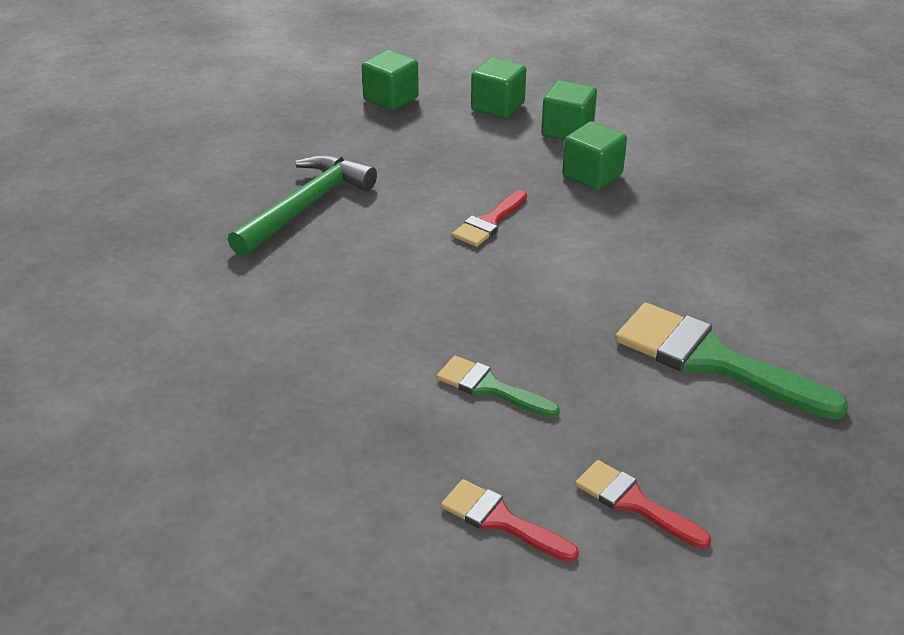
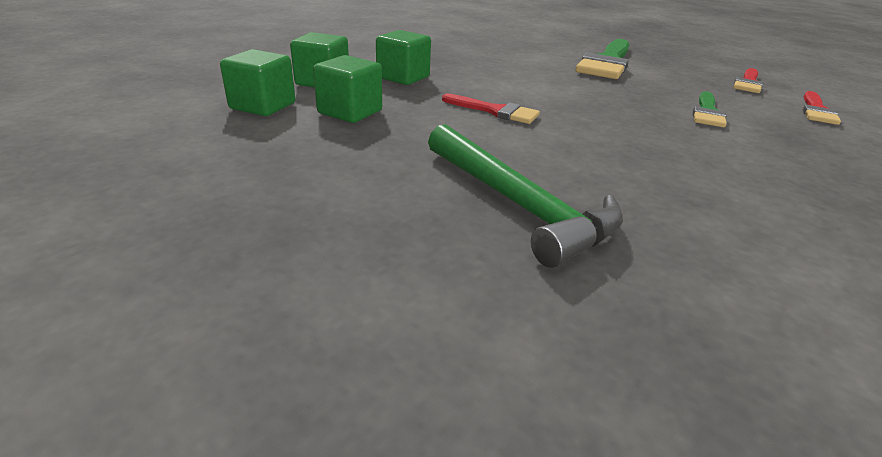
camera: 100 degrees left, 5 degrees down
green hammer [228,155,377,256] -> green hammer turned 150 degrees counterclockwise [428,124,623,268]
green cube [362,50,419,111] -> green cube moved to [313,55,382,123]

